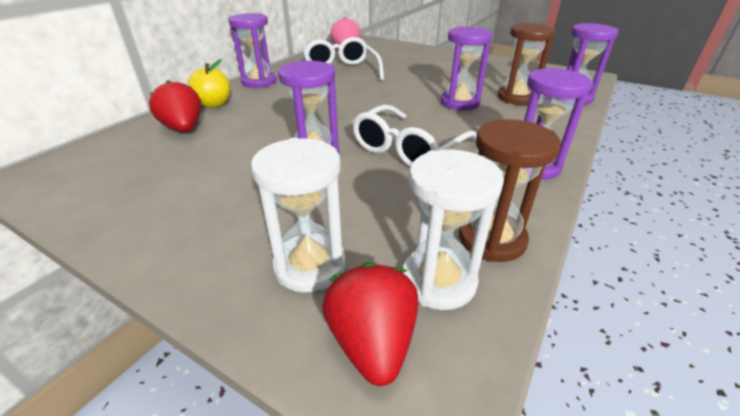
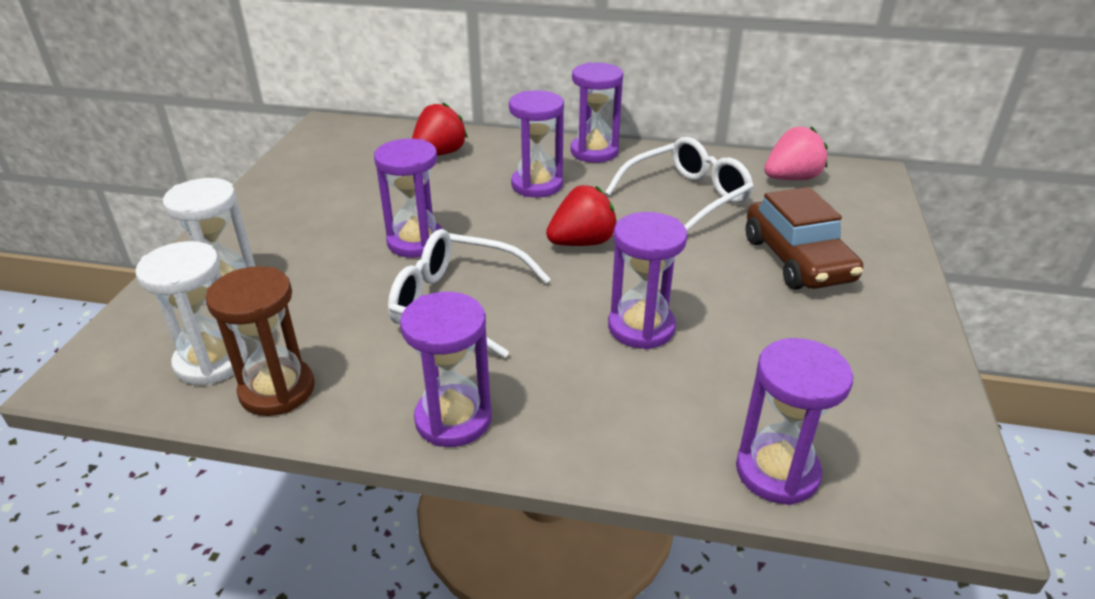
camera: 70 degrees right, 0 degrees up
yellow apple [188,59,231,108] -> none
red strawberry [322,262,418,386] -> red strawberry moved to [546,185,617,246]
brown hourglass [498,23,556,105] -> none
none -> purple hourglass [509,90,564,197]
none -> brown car [746,187,863,290]

